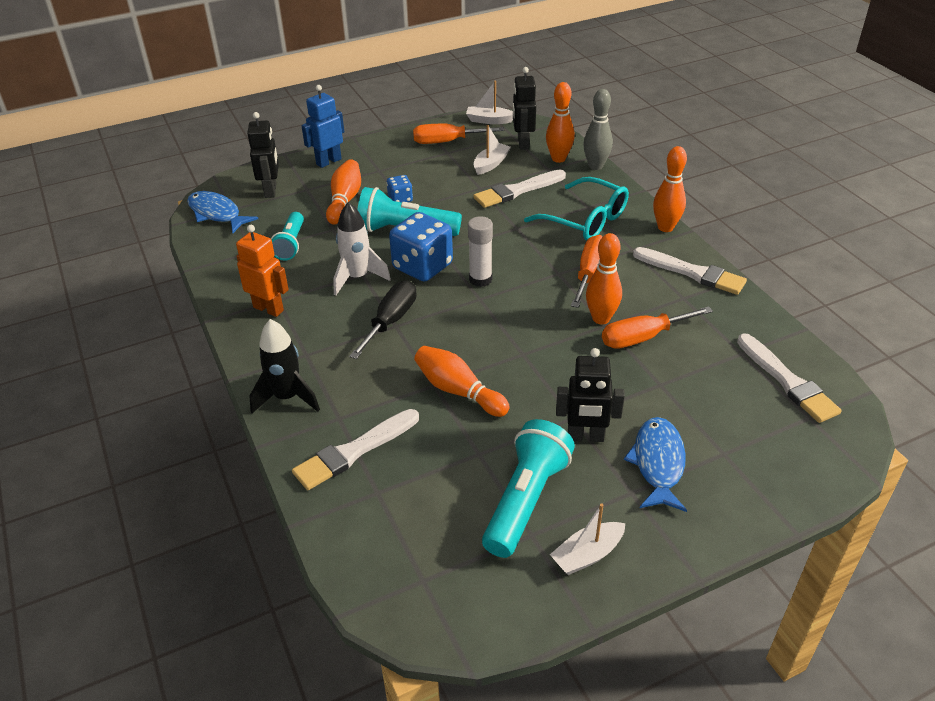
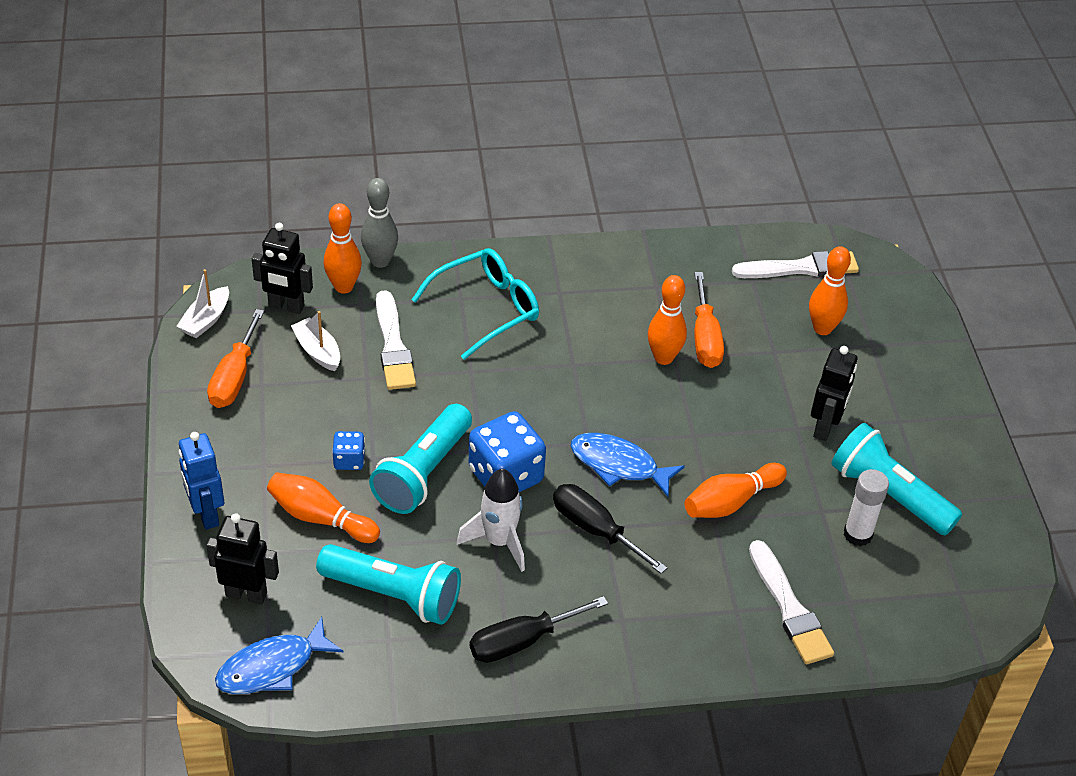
camera: 75 degrees left, 5 degrees up
orange robot [236,225,289,317] -> black screwdriver [470,596,608,663]
black rocket [249,319,320,413] -> none
turquoise flashlight [271,212,304,261] -> turquoise flashlight [316,544,461,625], size x1.58
white glue stick [468,216,493,287] -> white glue stick moved to [844,469,889,546]
white boat [550,504,625,575] -> none
orange screwdriver [571,235,603,308] -> none
blue fish [624,417,687,512] -> blue fish moved to [571,433,685,497]
white brush [633,247,747,295] -> none
orange bowling pin [653,146,687,232] -> orange bowling pin moved to [809,246,851,335]

